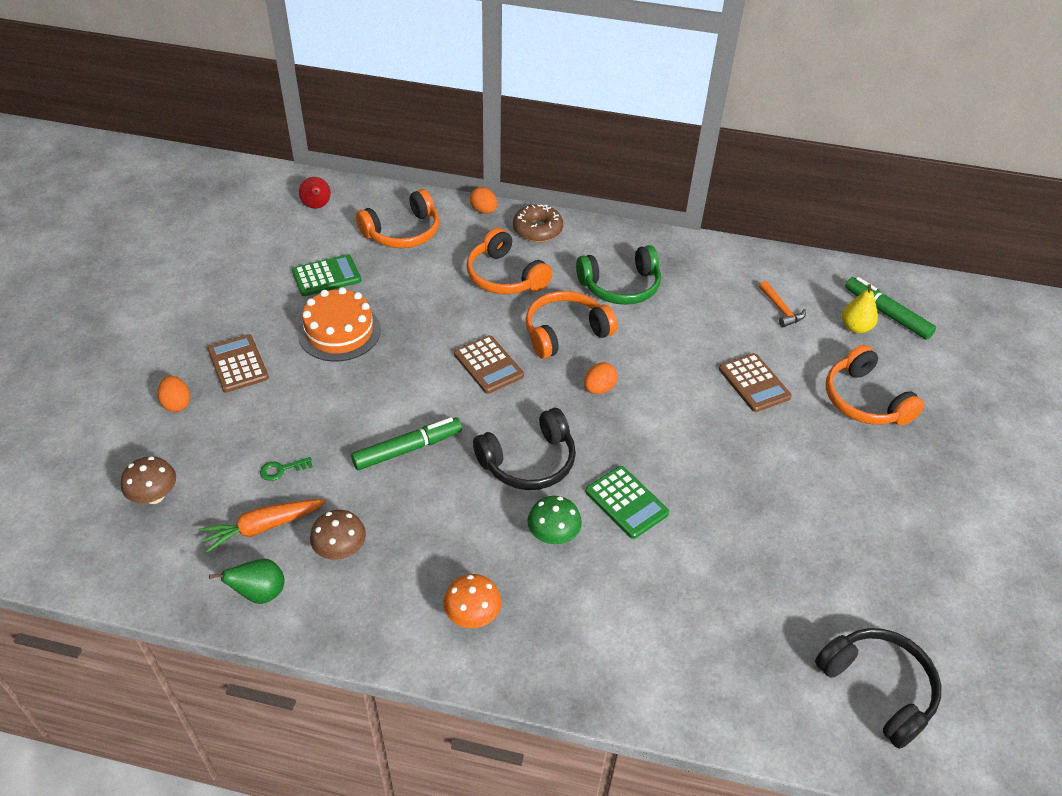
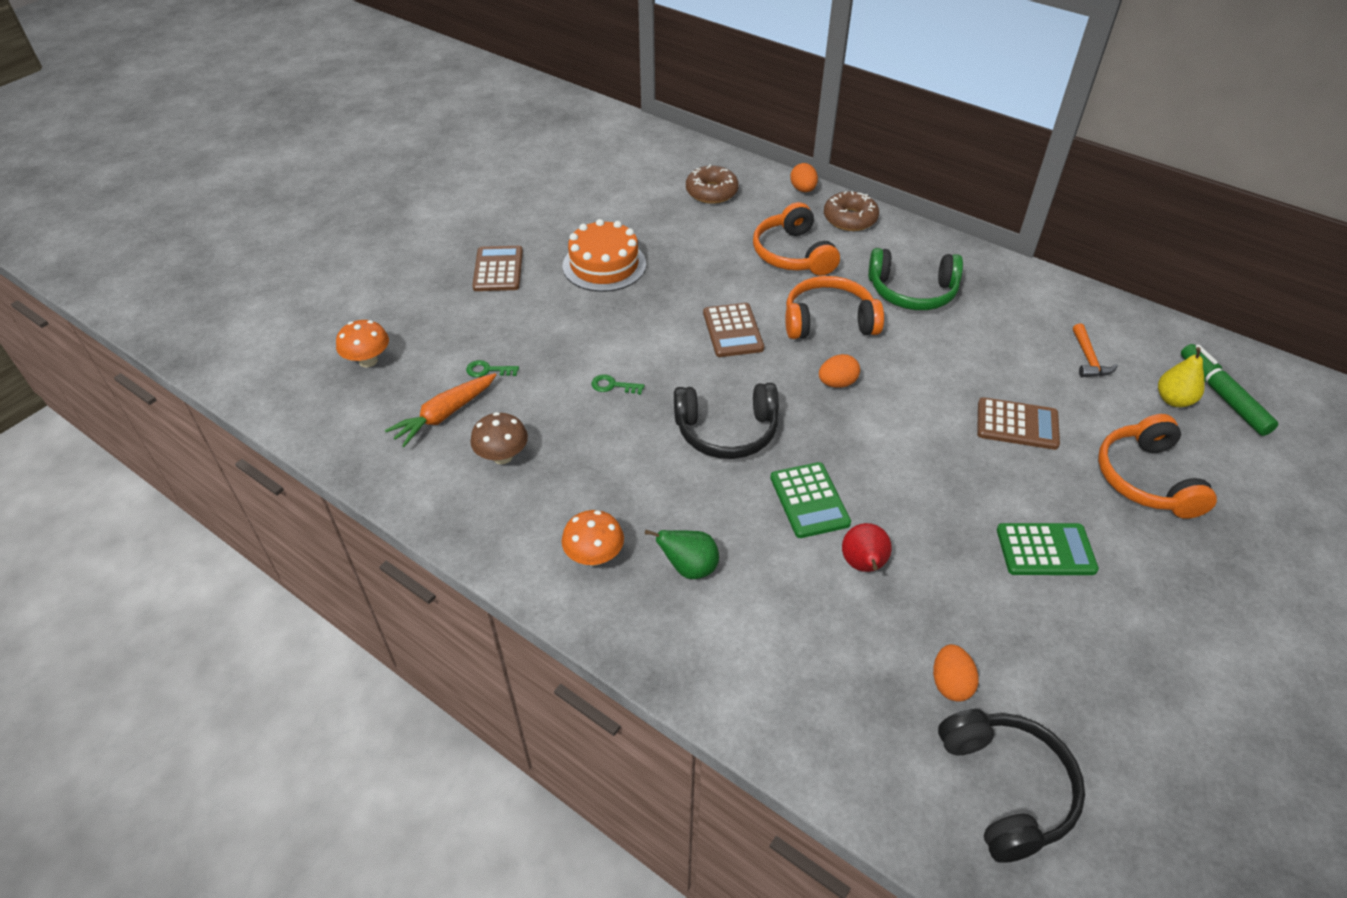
camera: 25 degrees right, 0 degrees up
brown mushroom [121,457,176,504] -> orange mushroom [336,320,389,367]
orange egg [158,376,190,412] -> orange egg moved to [933,644,979,702]
orange carrot [199,499,326,553] -> orange carrot turned 45 degrees counterclockwise [385,373,496,447]
green pear [209,559,284,604] -> green pear moved to [645,530,719,579]
green calculator [292,254,361,296] -> green calculator moved to [997,523,1099,575]
red pear [299,177,331,209] -> red pear moved to [842,523,892,572]
green marker [351,417,462,470] -> green key [592,374,644,394]
orange headphones [356,189,439,248] -> brown donut [686,164,739,204]
green mushroom [528,496,582,544] -> none
brown calculator [719,353,792,412] -> brown calculator turned 75 degrees counterclockwise [977,397,1060,450]

